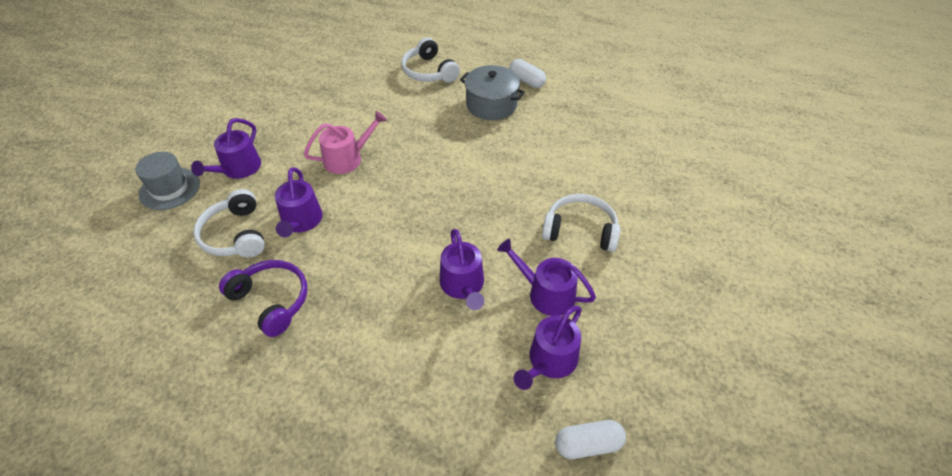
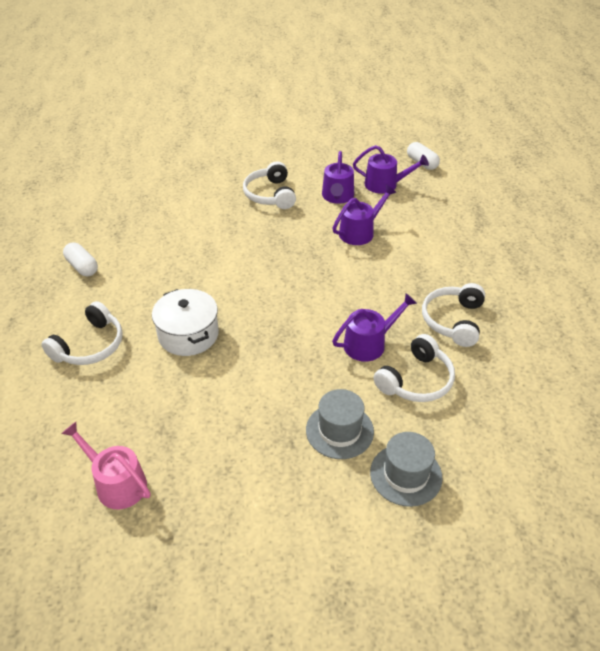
camera: 115 degrees left, 5 degrees down
purple watering can [191,118,261,179] -> grey hat [306,389,374,459]
purple headphones [219,260,307,337] -> white headphones [422,283,485,347]
pink watering can [304,111,387,174] -> pink watering can moved to [61,422,150,509]
grey pot [460,65,525,120] -> none
white capsule [509,59,546,88] -> white capsule turned 60 degrees counterclockwise [63,243,98,276]
none -> white pot [152,289,219,356]

